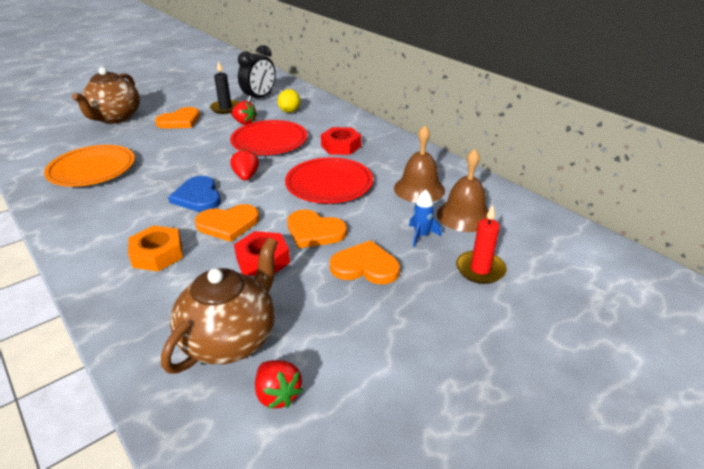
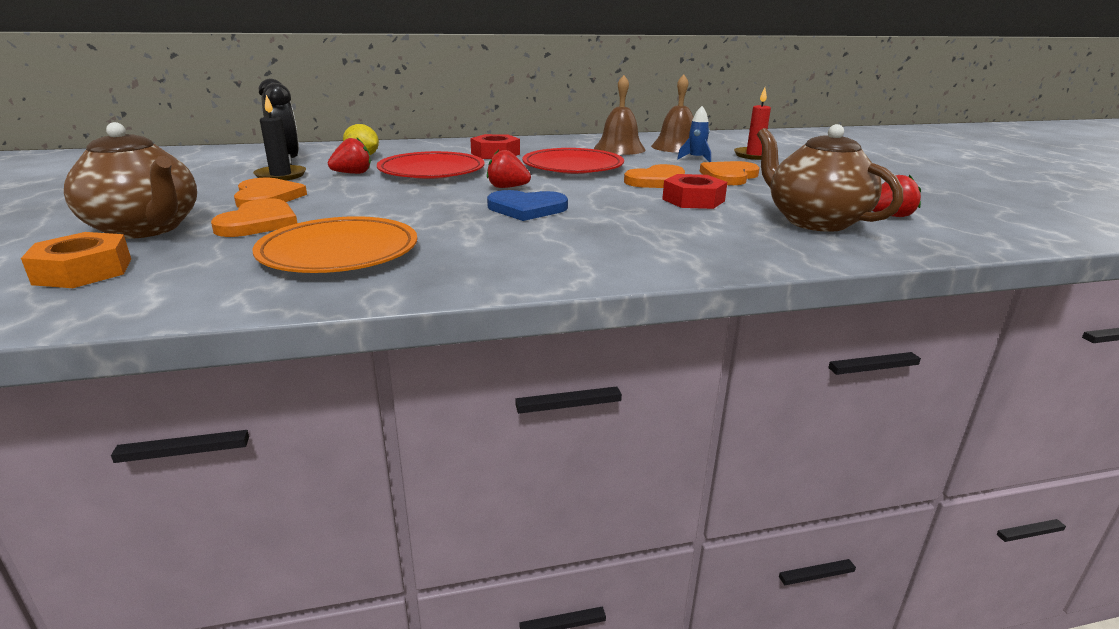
camera: 65 degrees left, 10 degrees down
orange nut [128,225,183,271] -> orange nut moved to [21,232,131,288]
orange heart [195,204,259,242] -> orange heart moved to [211,198,297,237]

